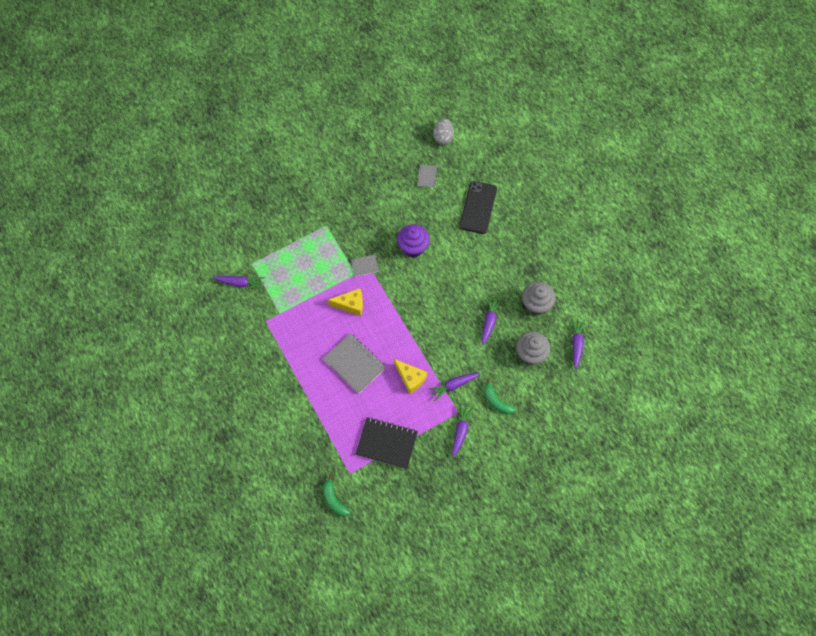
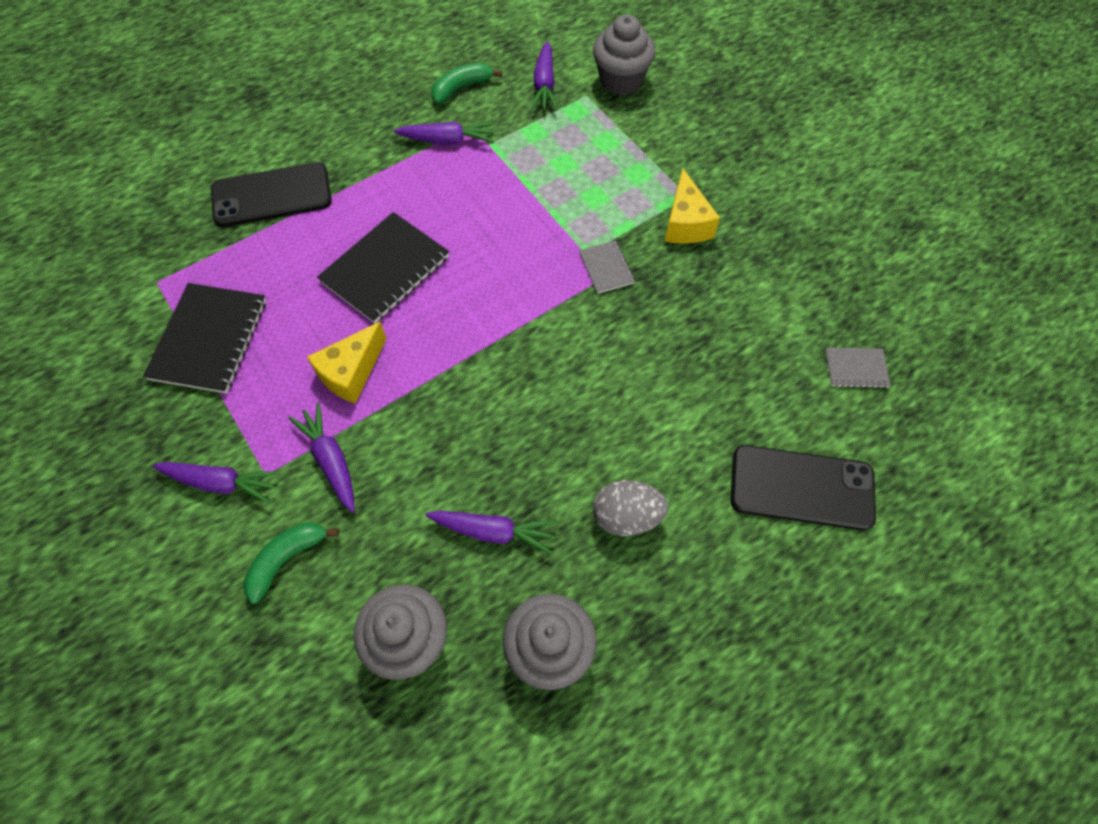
camera: 85 degrees right, 5 degrees down
grey notebook [323,333,386,394] -> black notebook [317,212,449,323]
green banana [323,474,350,516] -> green banana moved to [432,63,502,104]
yellow cheese [327,288,363,316] -> yellow cheese moved to [665,168,720,244]
purple cupcake [397,224,430,257] -> none
grey egg [433,118,454,145] -> grey egg moved to [593,480,668,536]
purple carrot [571,318,585,369] -> purple carrot moved to [394,122,495,144]
none -> black phone [211,162,332,227]
none -> grey cupcake [593,14,656,95]

